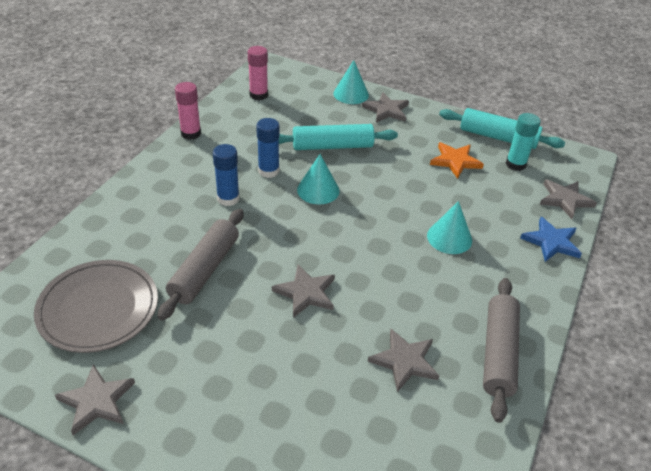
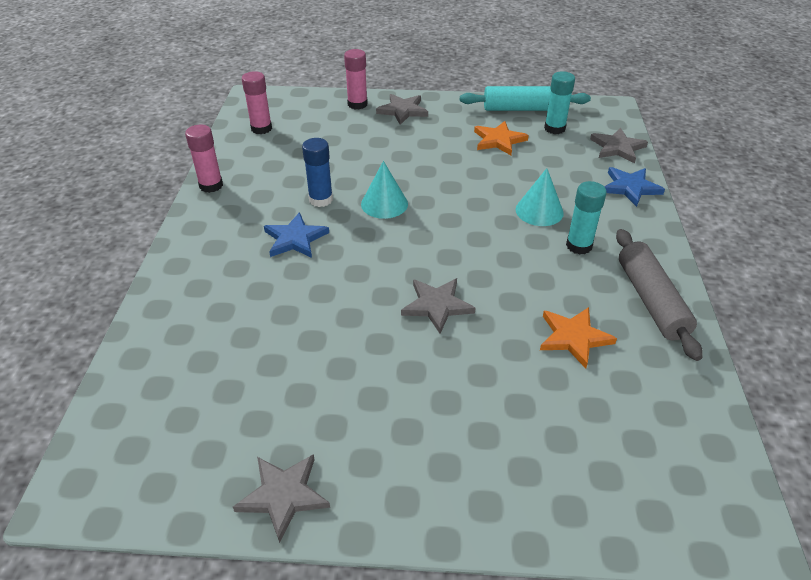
camera: 20 degrees left, 0 degrees up
grey plate [34,260,158,353] -> none
grey rolling pin [157,209,243,321] -> none
blue glue stick [213,144,240,206] -> blue star [264,212,329,258]
turquoise rolling pin [279,124,398,150] -> none
turquoise cone [333,60,369,104] -> pink glue stick [344,49,368,110]
grey star [368,329,439,392] -> orange star [540,307,617,368]
none -> turquoise glue stick [566,181,607,254]

